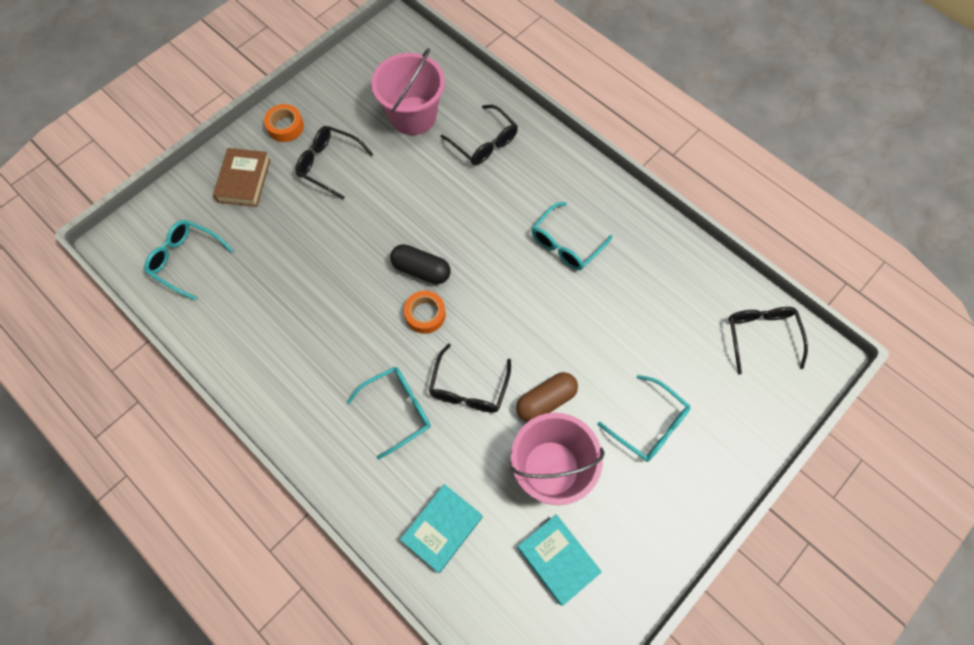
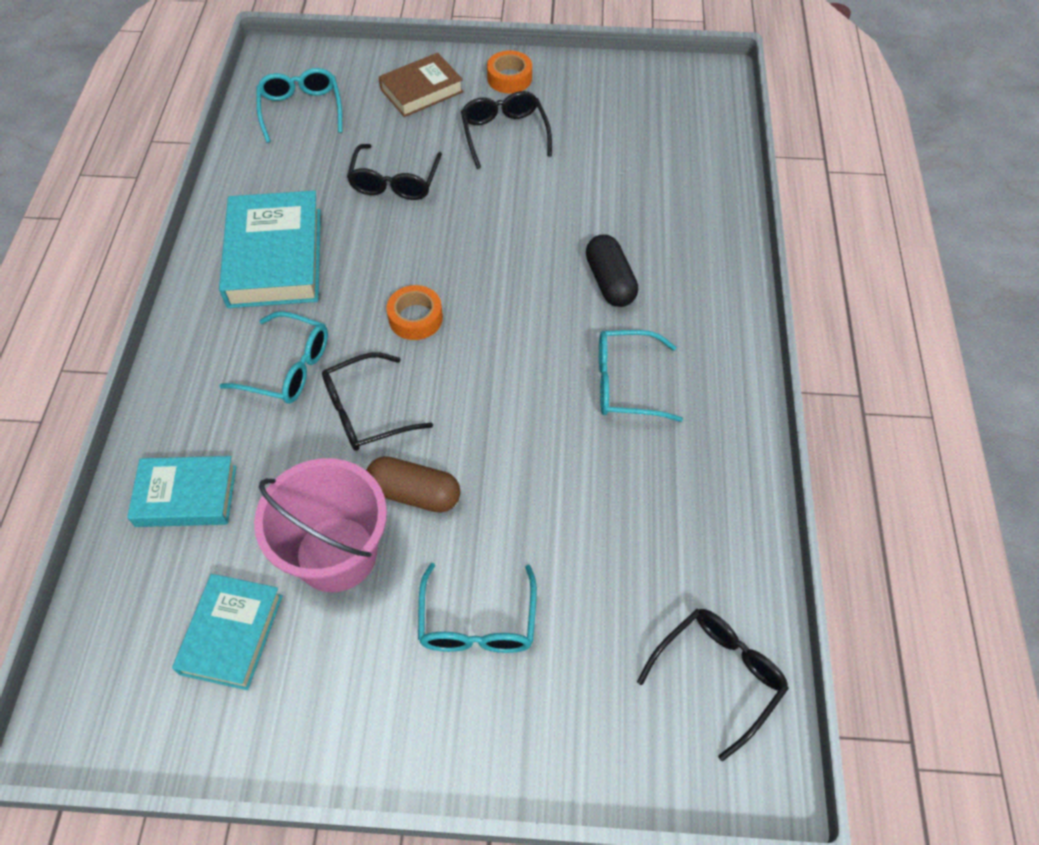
camera: 50 degrees right, 10 degrees down
pink bucket [371,48,445,135] -> none
black capsule [390,244,451,284] -> black capsule moved to [586,234,638,307]
black glasses [441,105,518,165] -> black glasses moved to [347,144,442,200]
none -> turquoise book [219,191,321,308]

